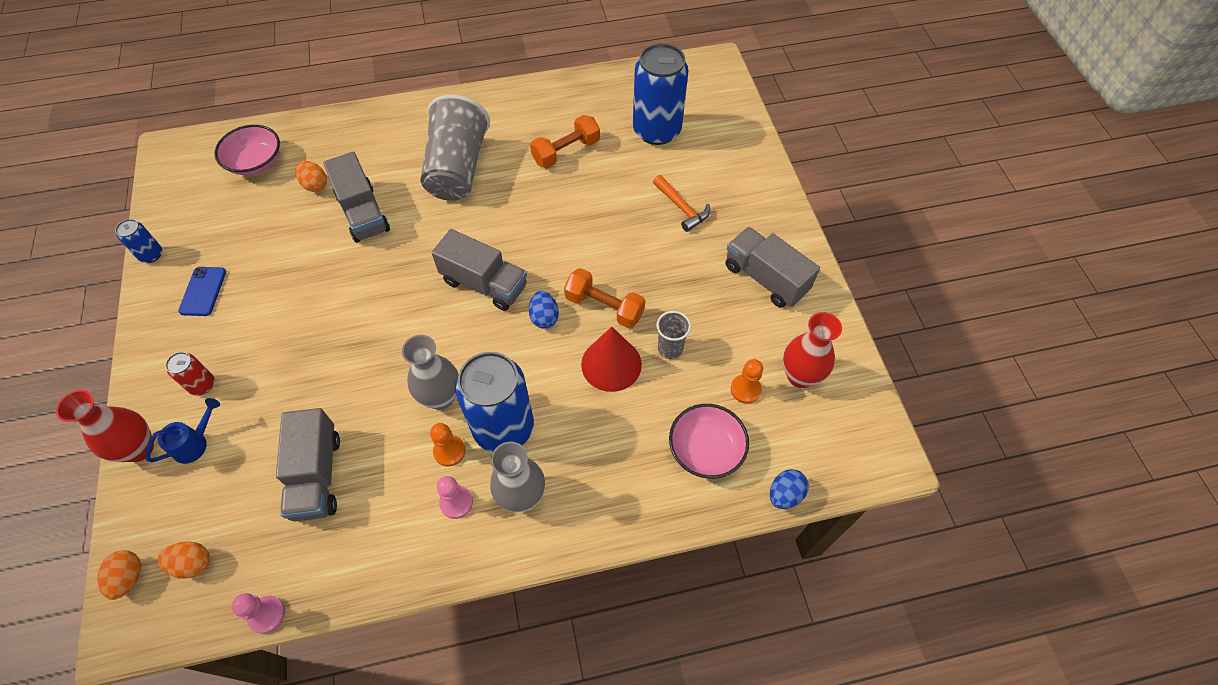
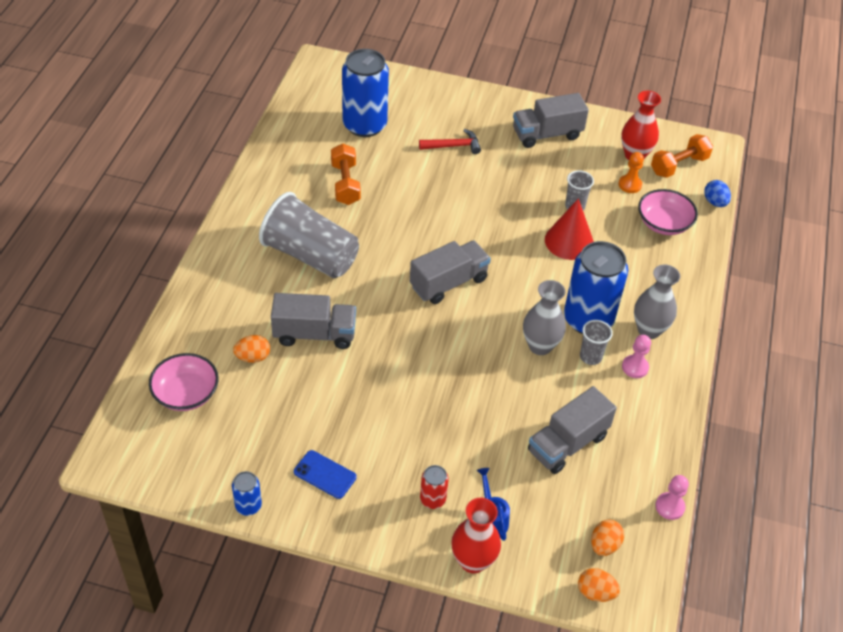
camera: 65 degrees left, 10 degrees down
grey truck [276,408,340,521] -> grey truck turned 120 degrees clockwise [528,386,617,474]
orange pawn [430,423,466,467] -> grey cup [580,320,613,365]
blue egg [529,291,559,329] -> none
orange dumbbell [564,268,645,329] -> orange dumbbell moved to [651,134,713,178]
orange hammer [653,175,710,232] -> red hammer [419,129,481,154]

